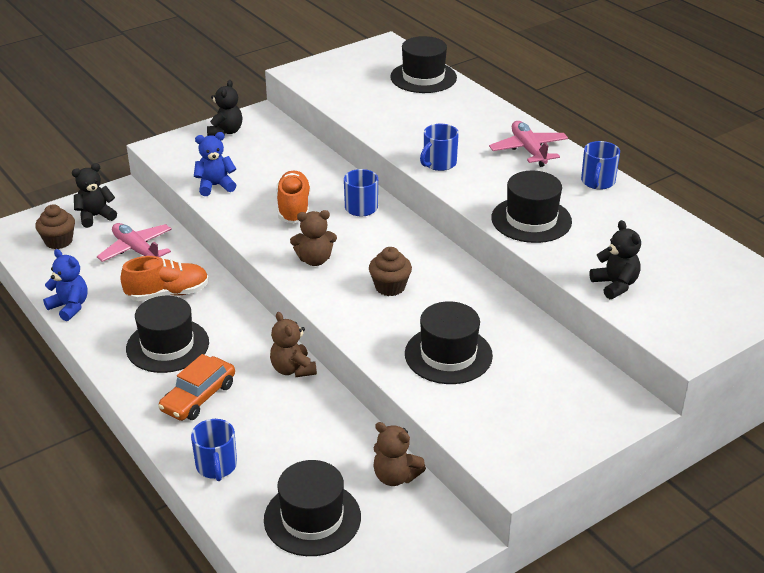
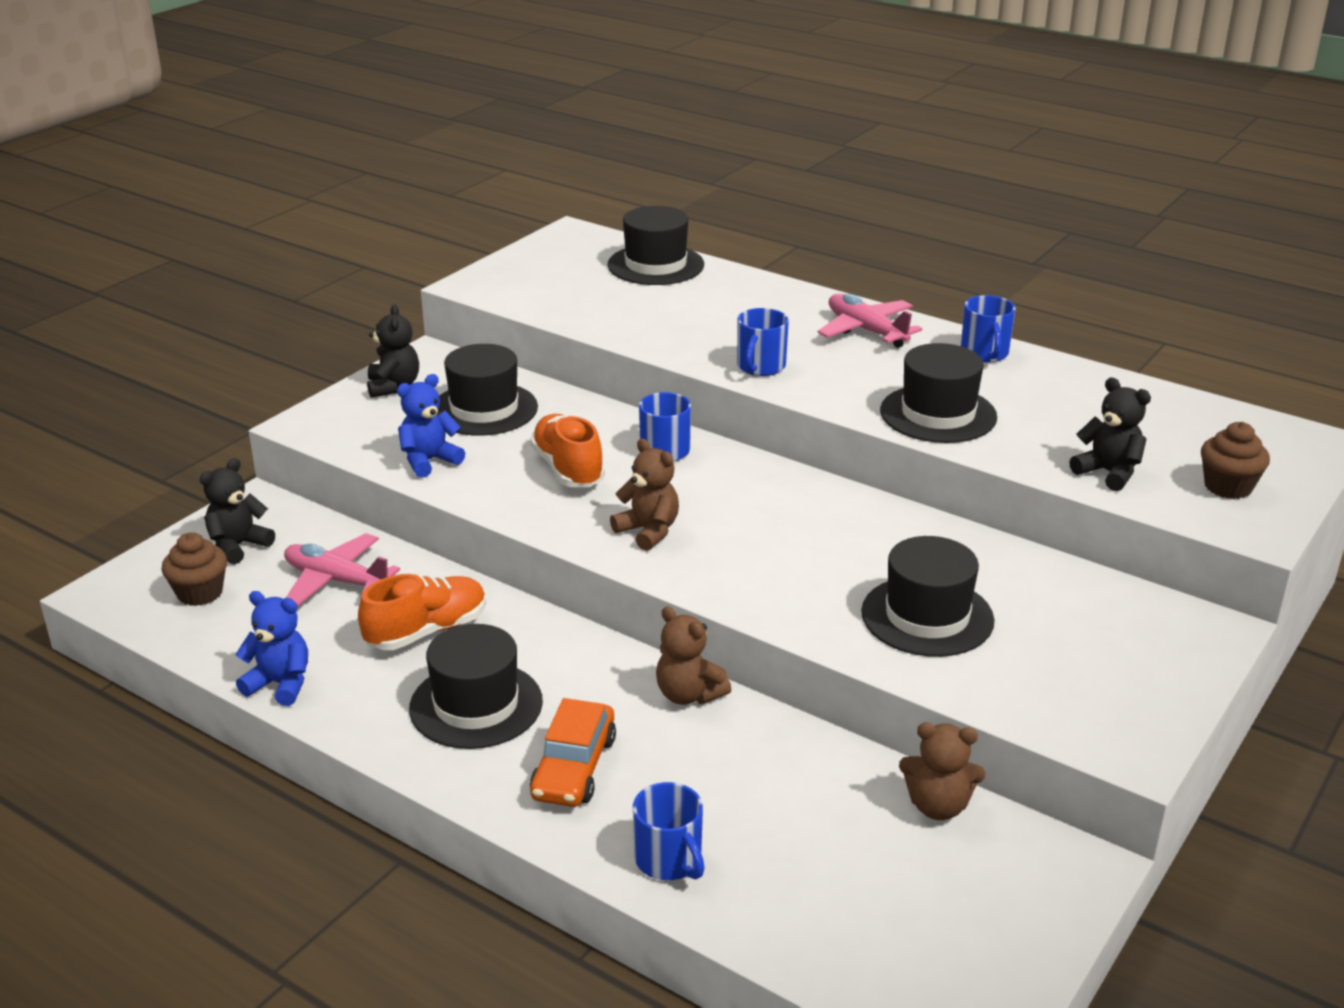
camera: 20 degrees left, 5 degrees down
black hat [264,460,361,556] -> black hat moved to [437,344,538,436]
brown teddy bear [290,210,337,266] -> brown teddy bear turned 105 degrees counterclockwise [610,439,679,551]
brown cupcake [369,247,412,296] -> brown cupcake moved to [1201,422,1270,499]

